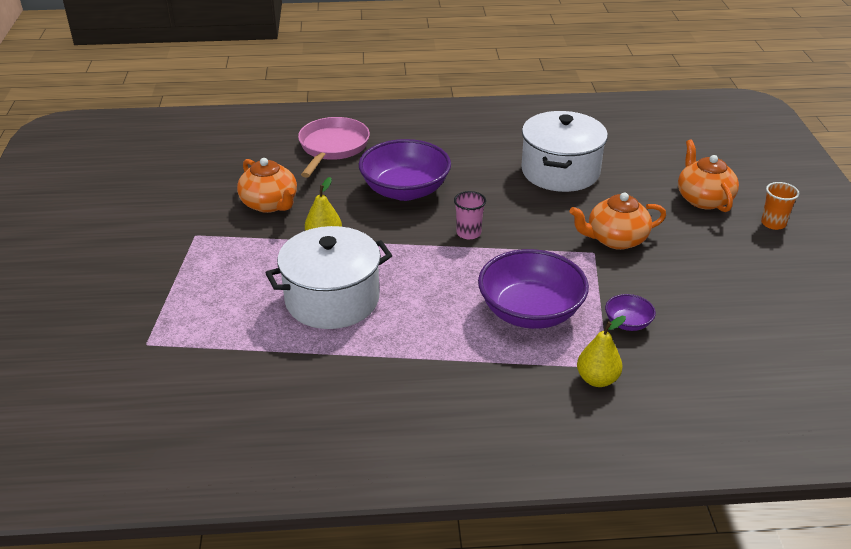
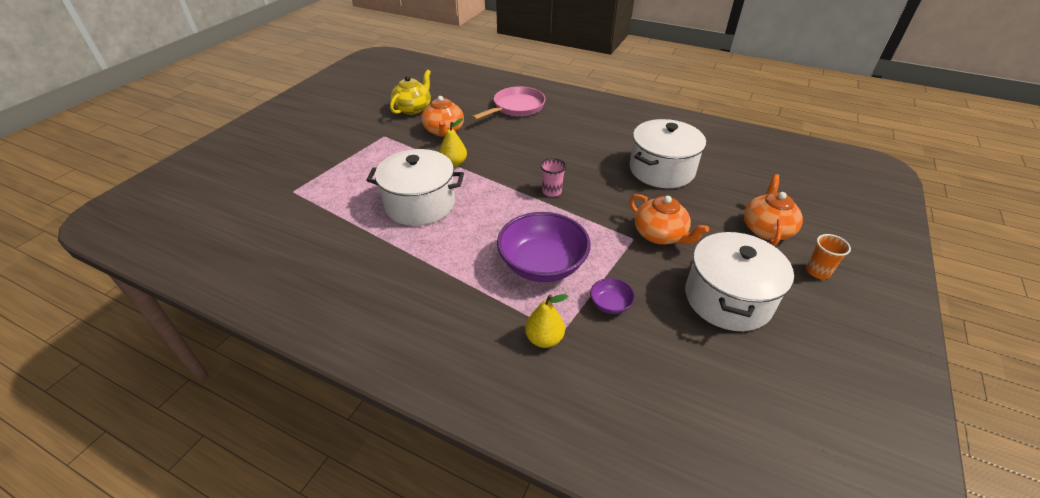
camera: 30 degrees right, 5 degrees up
purple bowl [359,139,451,201] -> none
orange teapot [569,193,666,250] -> orange teapot turned 150 degrees counterclockwise [629,194,709,244]
none -> yellow teapot [390,69,431,115]
none -> white pot [685,231,794,331]

